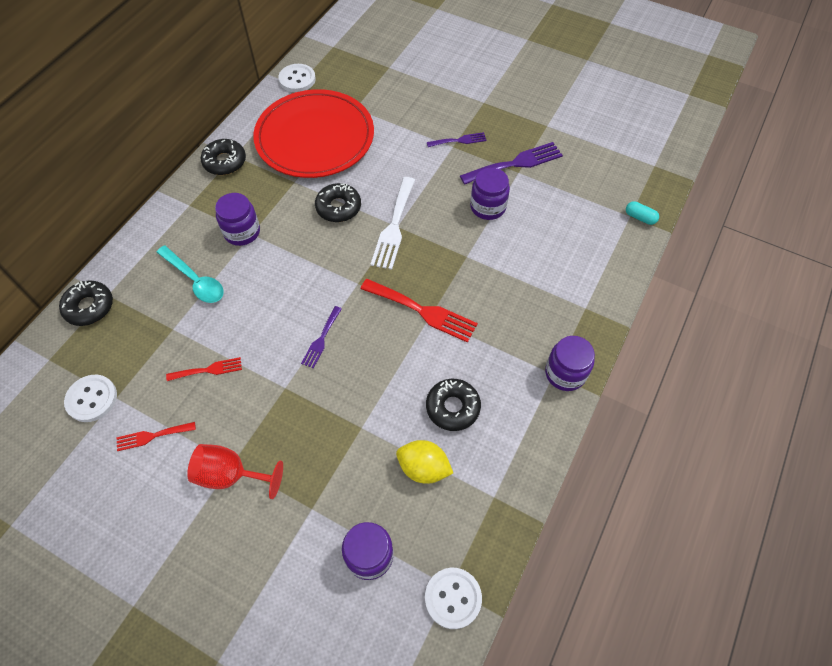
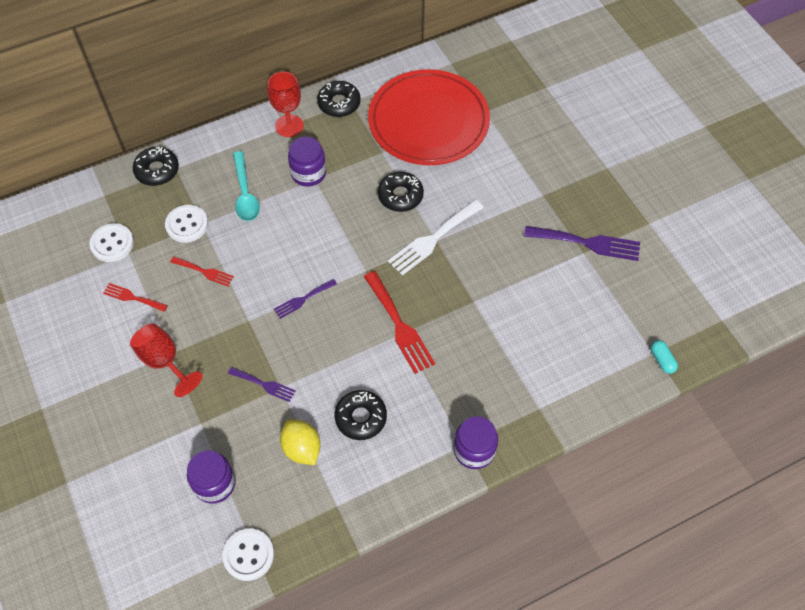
camera: 35 degrees right, 0 degrees up
white button [278,64,316,92] -> white button moved to [165,205,208,243]
purple fork [427,132,487,147] -> purple fork moved to [228,367,296,402]
purple jar [470,168,510,220] -> none
none -> red goblet [267,72,304,137]

